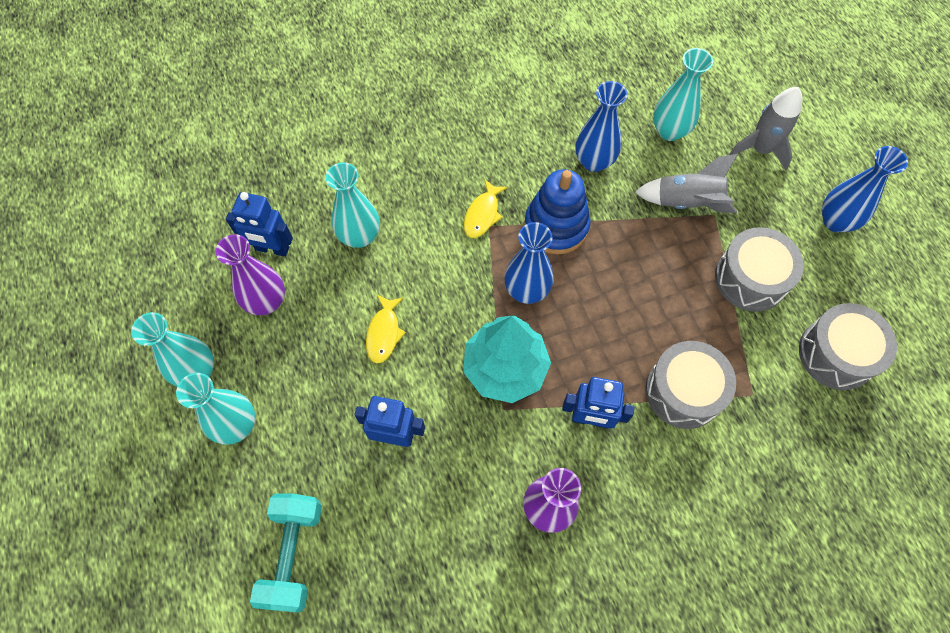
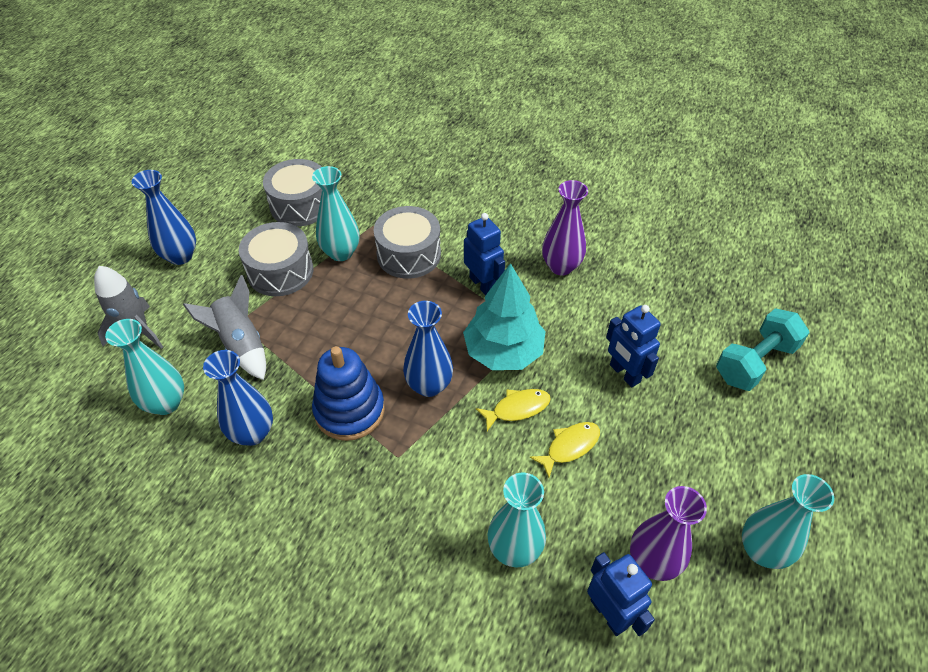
camera: 135 degrees left, 15 degrees down
turquoise vase [176,373,256,445] -> turquoise vase moved to [312,166,359,261]
yellow fish [464,179,508,238] -> yellow fish moved to [476,389,551,431]

